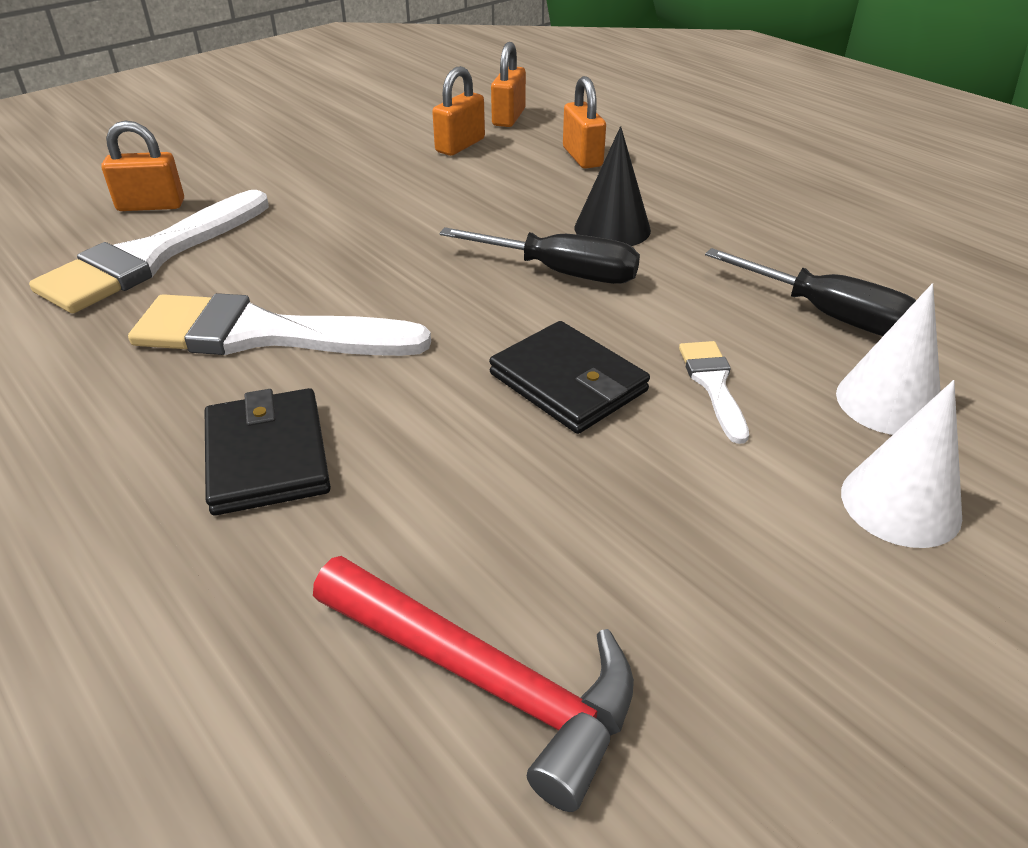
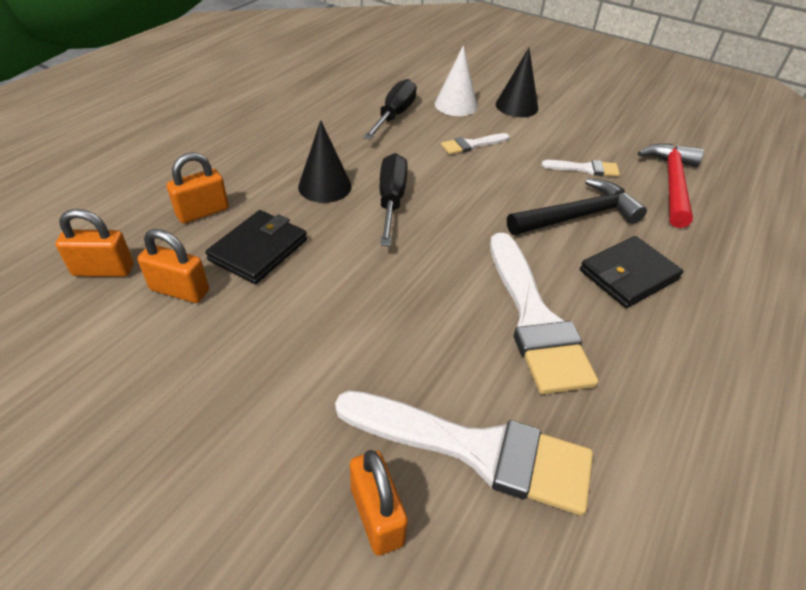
camera: 110 degrees left, 5 degrees up
black wallet [489,321,650,434] -> black wallet moved to [205,210,307,284]
white cone [841,380,962,548] -> black cone [496,48,538,117]
none -> black hammer [507,178,647,235]
none -> white brush [541,160,620,177]

